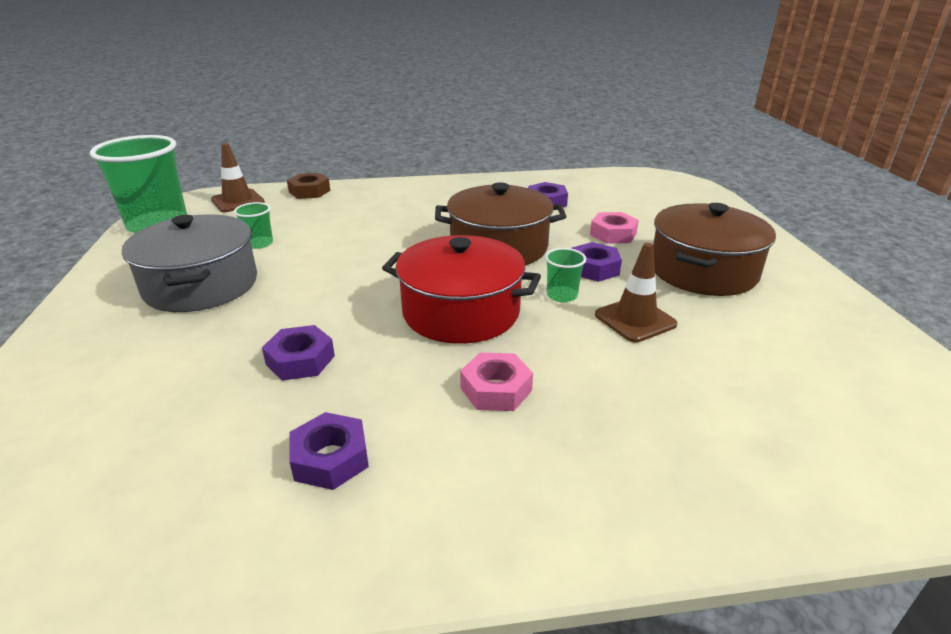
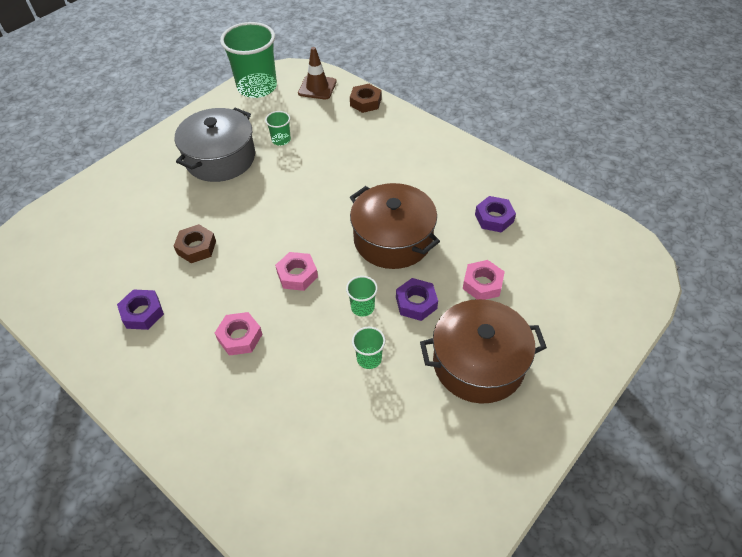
camera: 50 degrees right, 20 degrees up
purple nut [262,325,335,381] -> brown nut [174,224,216,263]
red pot [382,235,541,344] -> pink nut [275,252,318,291]
brown traffic cone [595,243,677,343] -> green cup [352,327,385,369]

